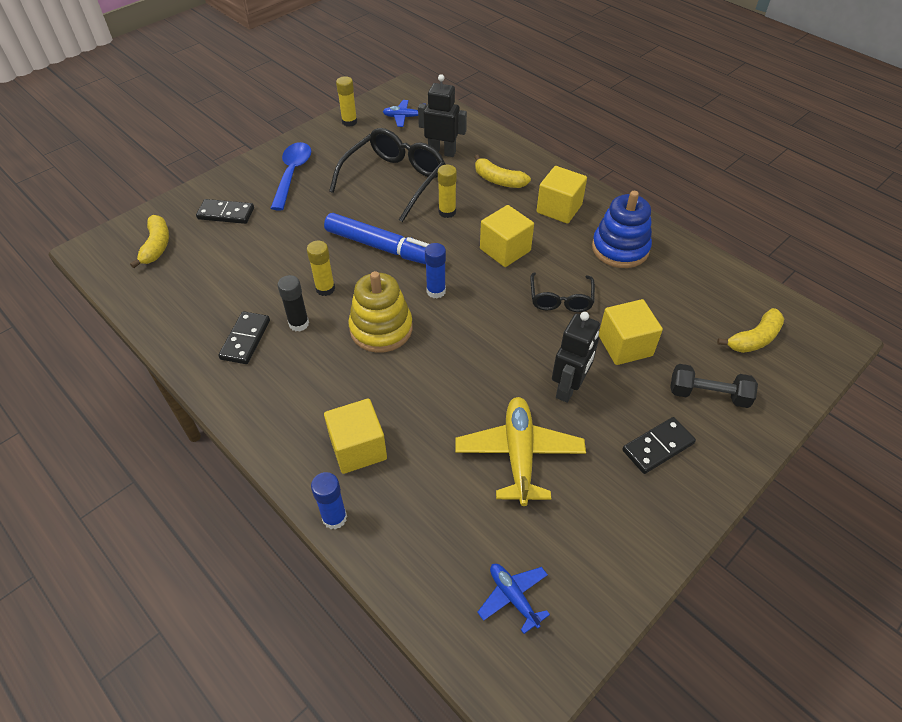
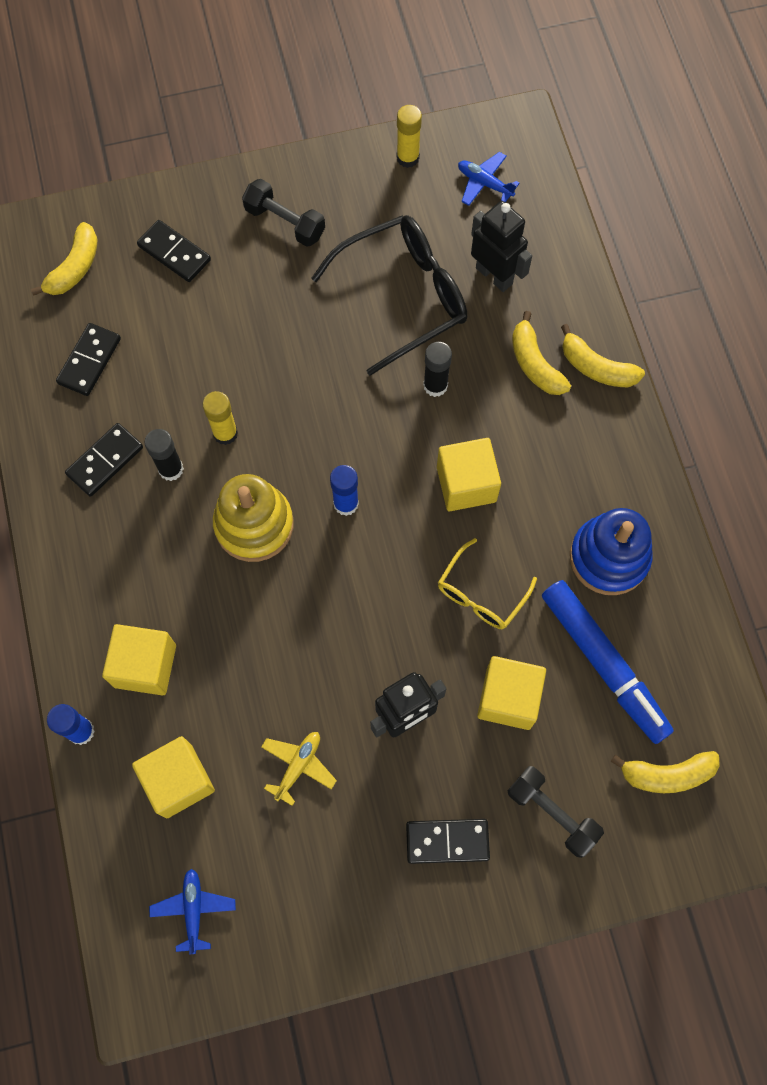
camera: 30 degrees right, 20 degrees up
blue spoon [271,142,311,211] -> black dumbbell [242,179,325,247]
blue marker [324,213,429,264] -> blue marker moved to [542,580,674,744]
yellow glue stick [438,165,457,218] -> black glue stick [423,342,452,397]
yellow plane [455,397,586,506] -> yellow plane [261,732,337,806], size x0.55
black glasses [530,272,595,312] -> yellow glasses [438,538,537,629]
yellow cube [537,166,587,224] -> yellow cube moved to [132,736,215,818]
none -> black domino [56,323,121,396]
none -> yellow banana [561,324,645,387]

